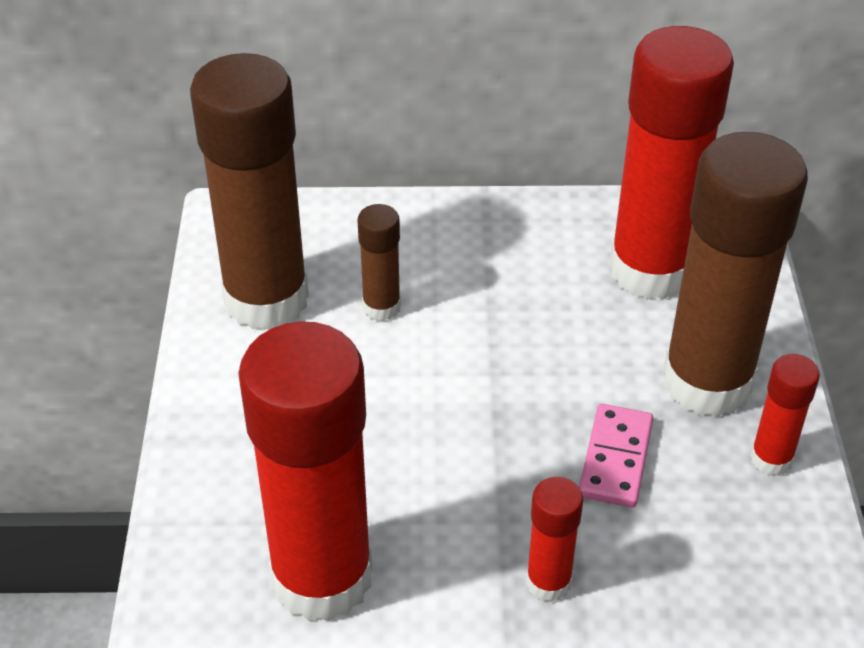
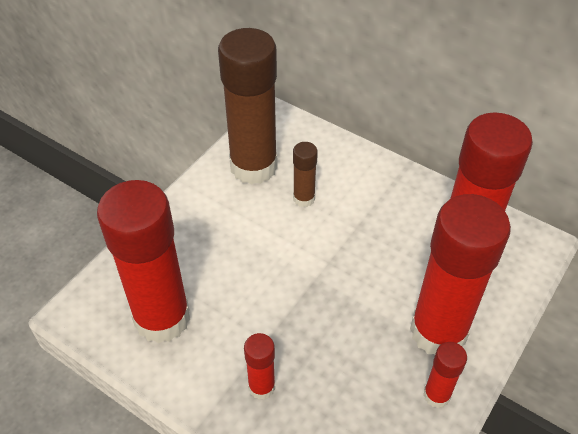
camera: 35 degrees right, 5 degrees up
pink domino [579,404,653,508] -> none
brown glue stick [663,132,808,417] -> red glue stick [410,194,511,355]

